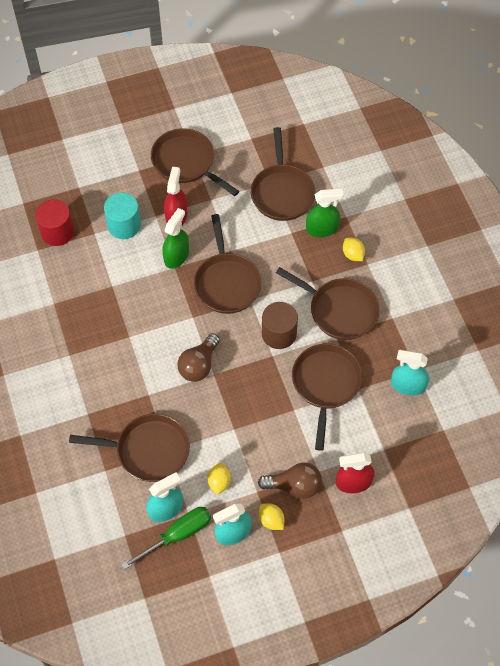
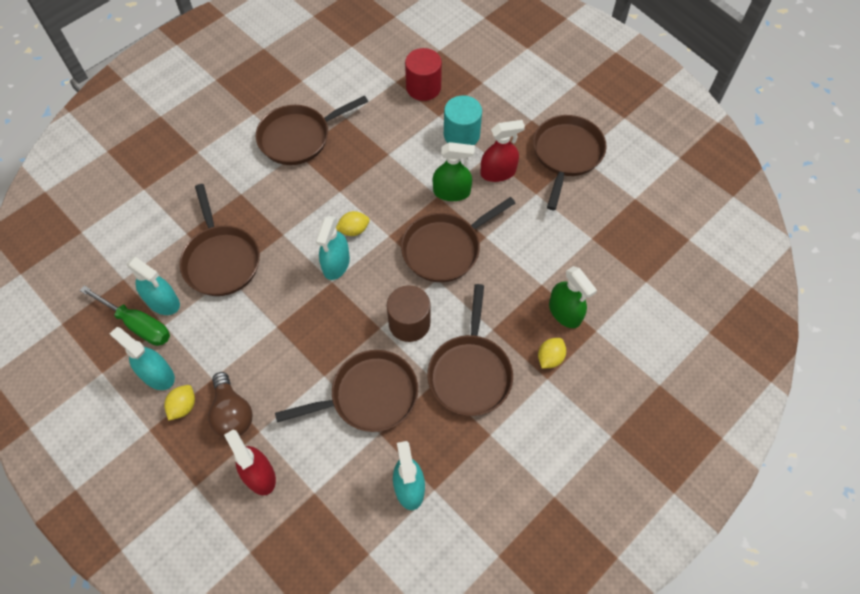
camera: 65 degrees right, 0 degrees up
brown light bulb [177,333,220,382] -> turquoise spray bottle [316,216,350,280]
yellow lemon [208,463,231,495] -> yellow lemon moved to [336,211,369,236]
brown pan [251,127,315,221] -> brown pan moved to [256,96,368,165]

